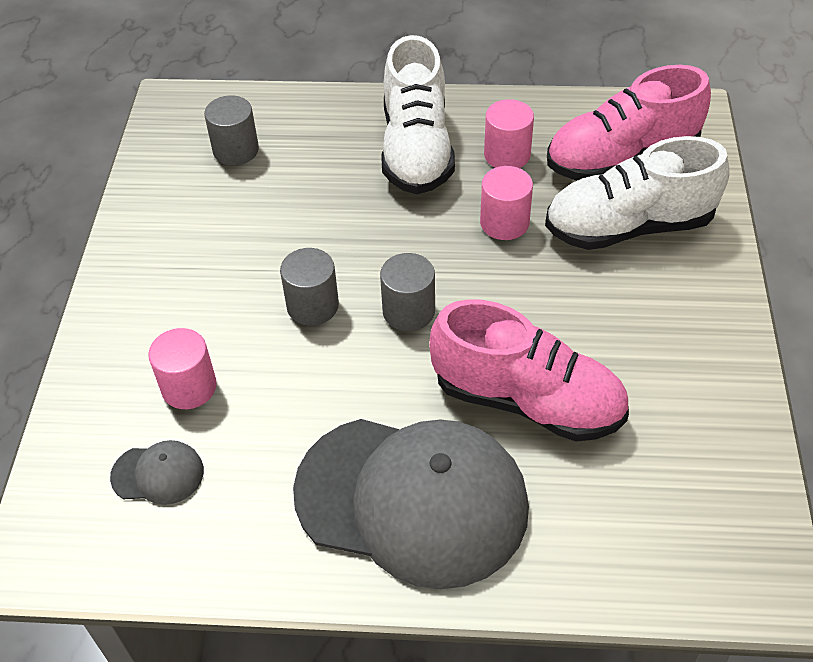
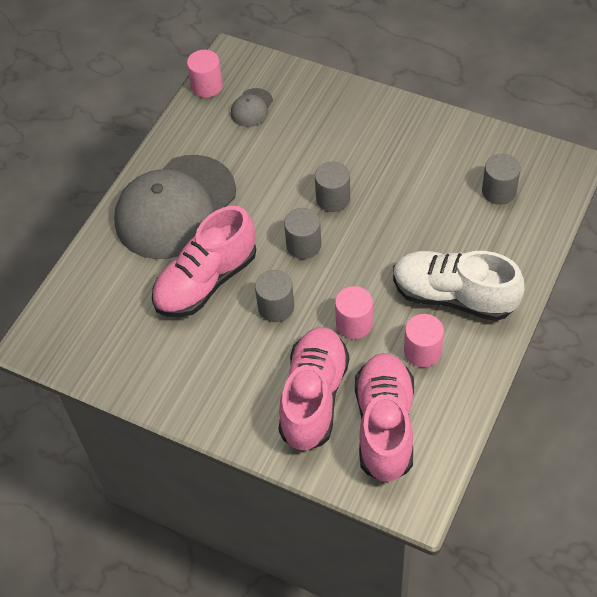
camera: 115 degrees right, 5 degrees up
pink cylinder [148,328,217,409] -> pink cylinder moved to [187,50,223,98]
white shoe [545,136,730,250] -> pink shoe [279,327,349,451]
none -> grey cylinder [255,270,294,322]

